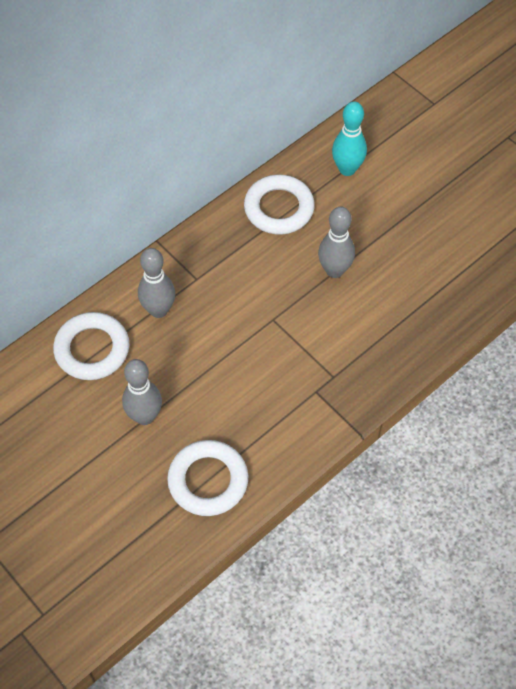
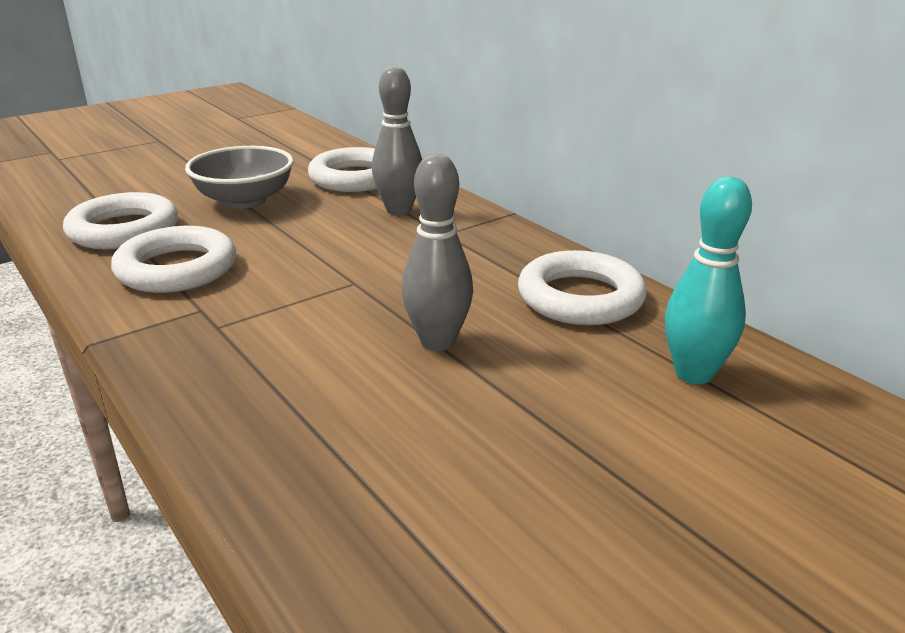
camera: 95 degrees right, 30 degrees down
grey bowling pin [122,359,162,425] -> grey bowl [185,146,294,209]
none -> white ring [111,226,236,293]

